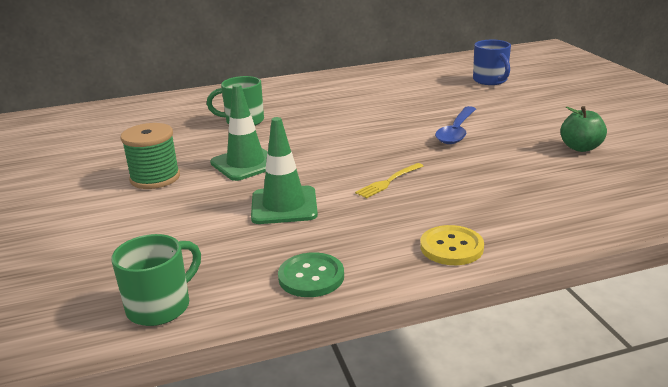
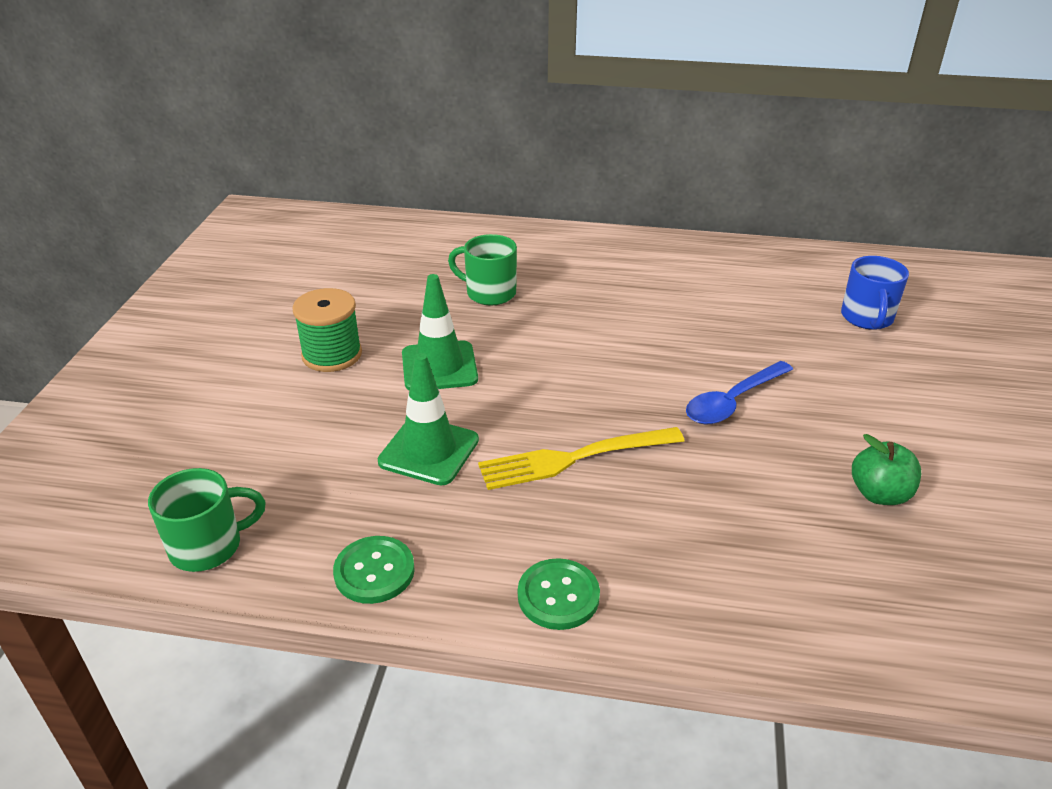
camera: 25 degrees right, 10 degrees up
yellow fork [355,163,423,198] -> yellow fork [478,427,684,490], size x1.79
yellow button [420,225,484,265] -> green button [518,558,600,630]

